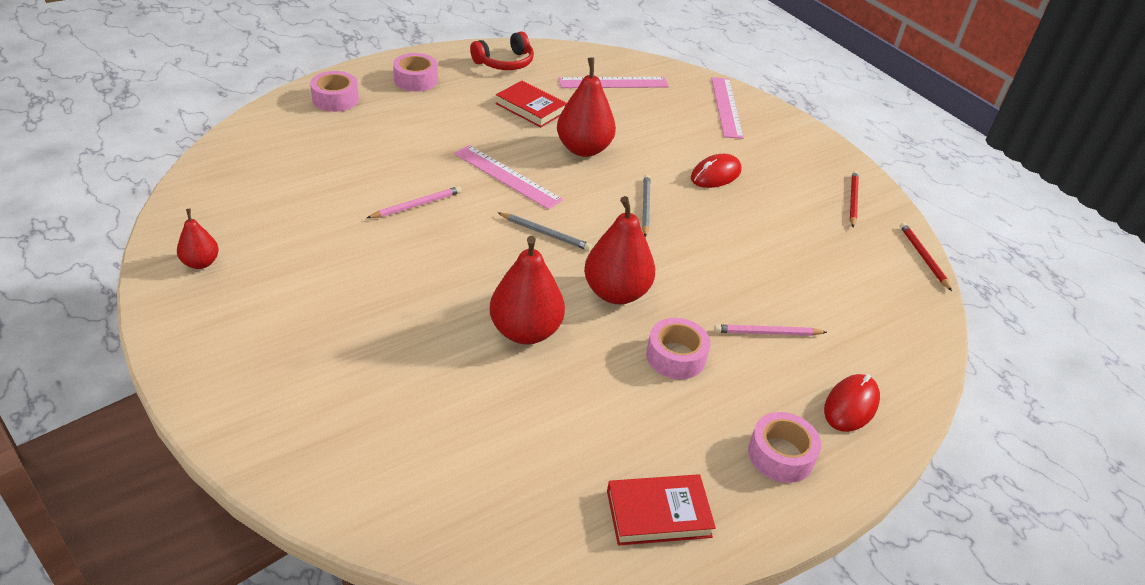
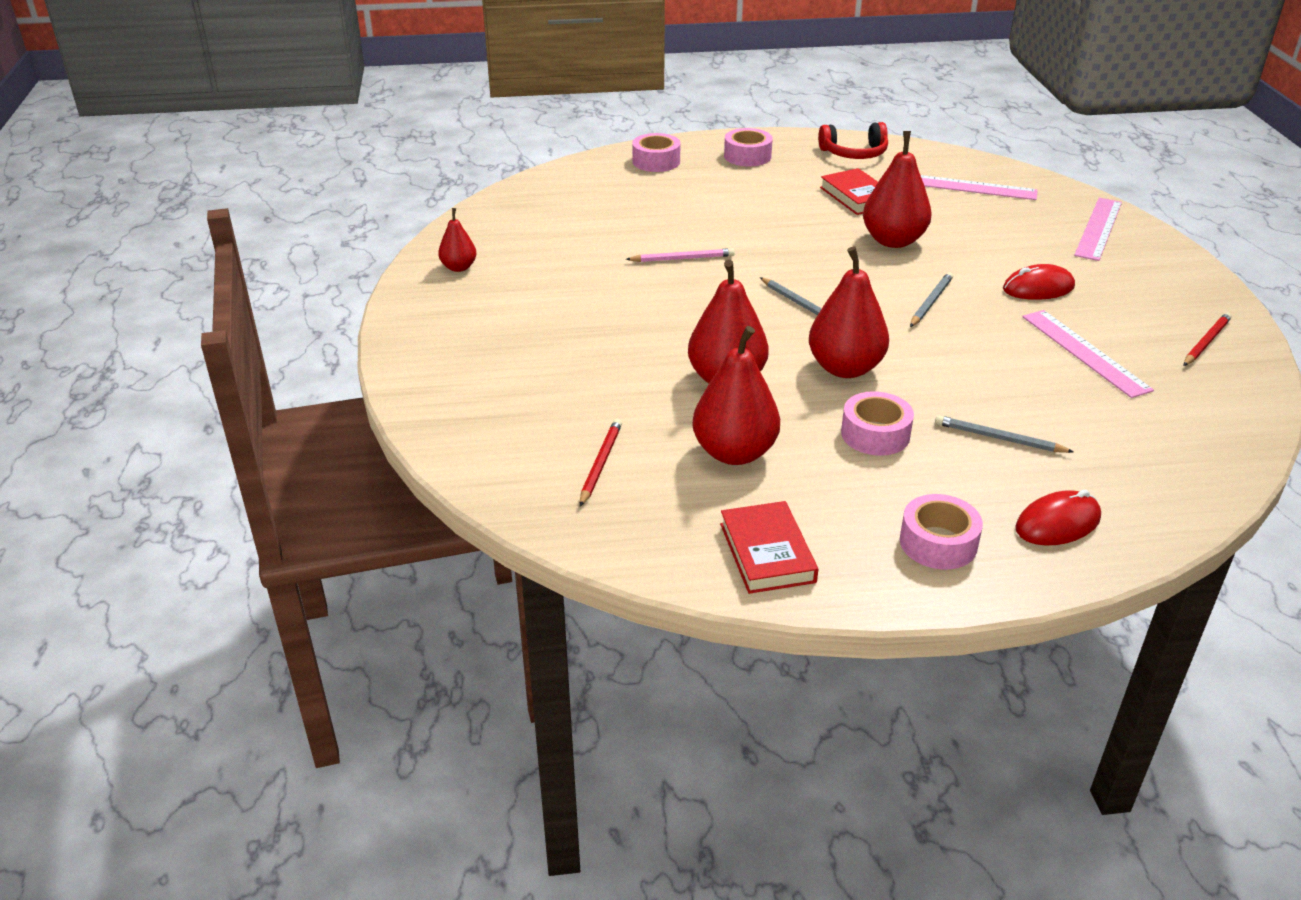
camera: 30 degrees right, 5 degrees down
pink ruler [454,145,563,210] -> pink ruler moved to [1022,310,1154,398]
red book [607,474,716,545] -> red book turned 60 degrees clockwise [720,501,818,594]
pink pencil [714,325,827,336] -> grey pencil [935,415,1074,453]
red pencil [900,222,952,291] -> red pencil moved to [580,419,622,507]
none -> red pear [692,326,780,465]

